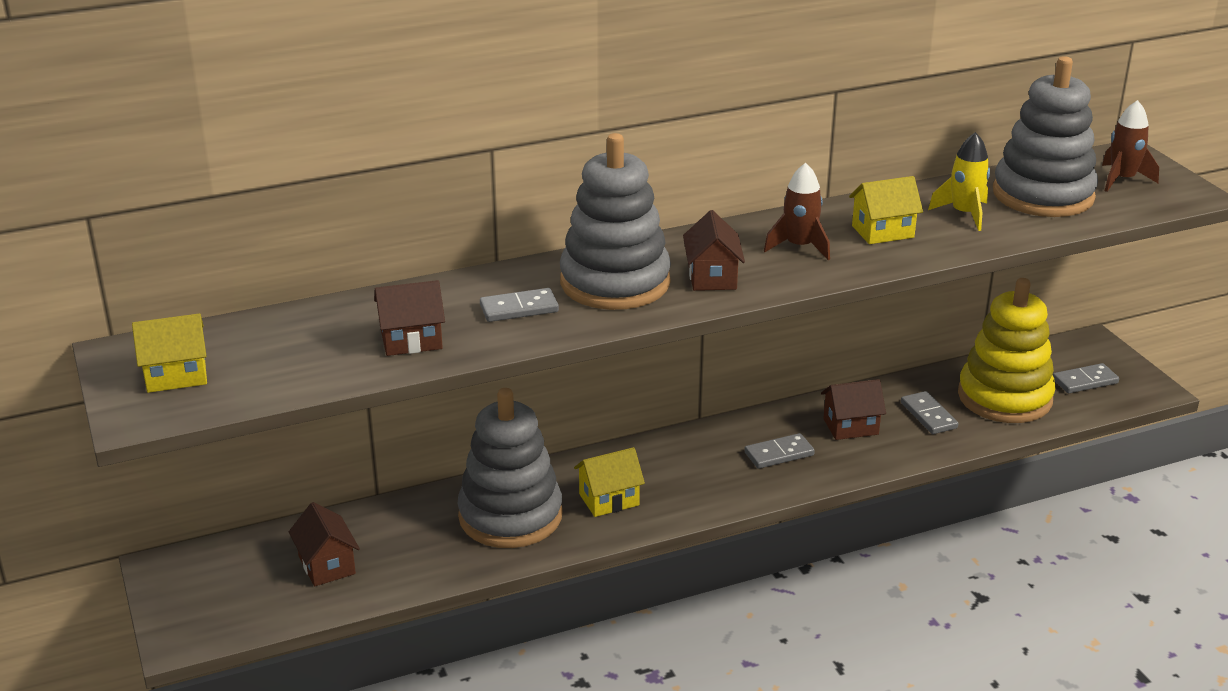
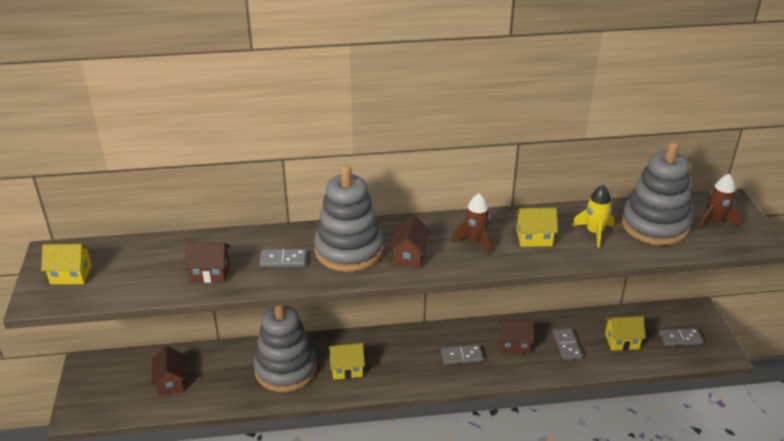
camera: 15 degrees right, 5 degrees up
yellow stacking toy [958,278,1056,423] -> yellow house [605,316,646,351]

